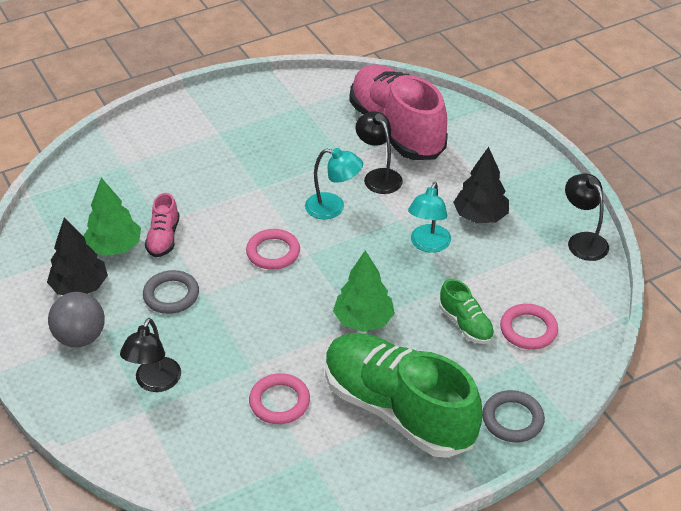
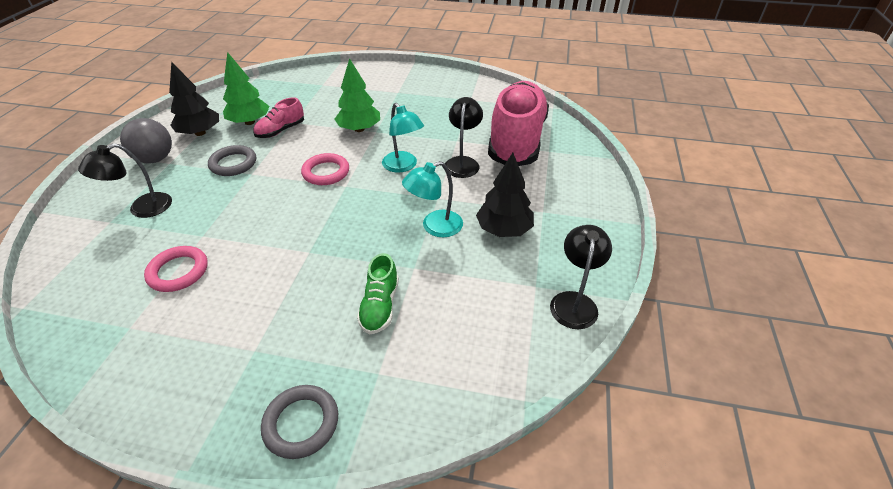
camera: 40 degrees right, 0 degrees up
green shoe [325,333,482,458] -> none
green tree [333,250,395,332] -> green tree moved to [335,58,380,132]
pink ring [500,304,558,349] -> none

